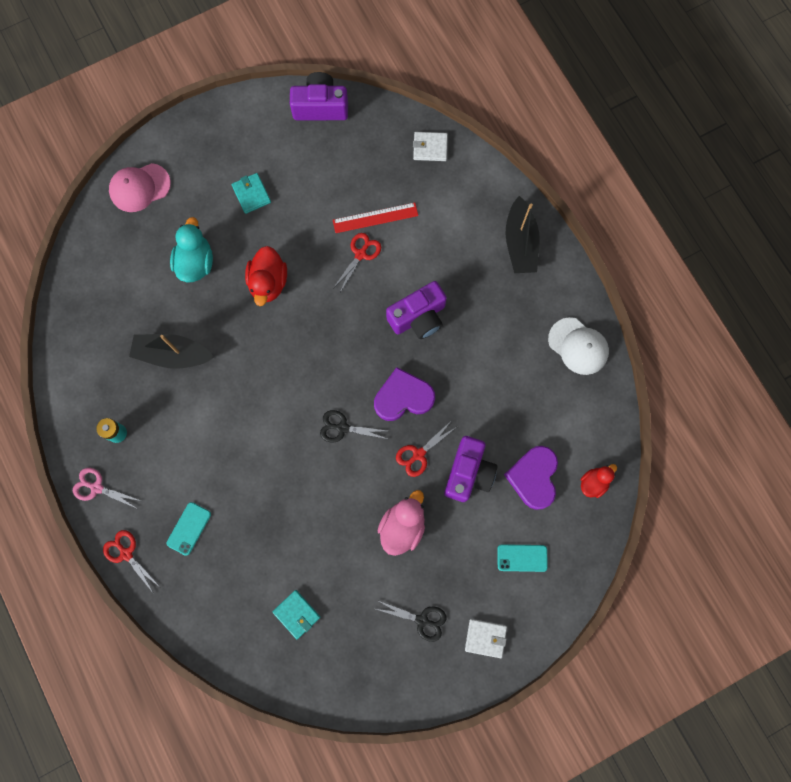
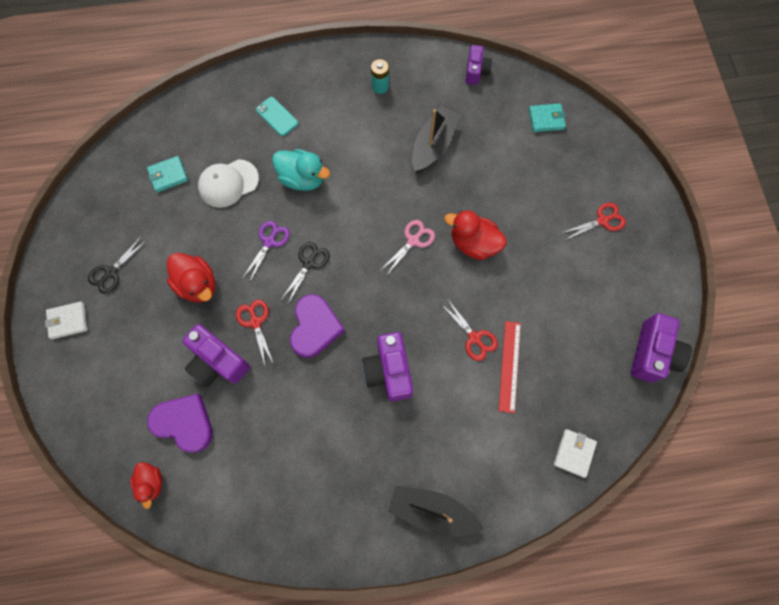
camera: 110 degrees right, 5 degrees down
pink scissors [73,468,141,509] -> pink scissors moved to [381,220,435,275]
red scissors [103,530,161,594] -> red scissors moved to [562,203,626,240]
pink cap [109,163,171,212] -> none
turquoise duck [170,217,213,283] -> turquoise duck moved to [272,149,330,191]
turquoise wallet [231,173,271,214] -> turquoise wallet moved to [529,103,566,132]
pink duck [378,490,425,556] -> red duck [167,253,216,303]
white wallet [465,619,507,658] -> white wallet turned 45 degrees clockwise [45,302,87,339]
turquoise phone [497,544,548,572] -> none
white cap [548,317,609,375] -> white cap moved to [198,159,259,208]
none -> purple scissors [242,221,290,281]
none -> purple camera [466,45,492,85]

